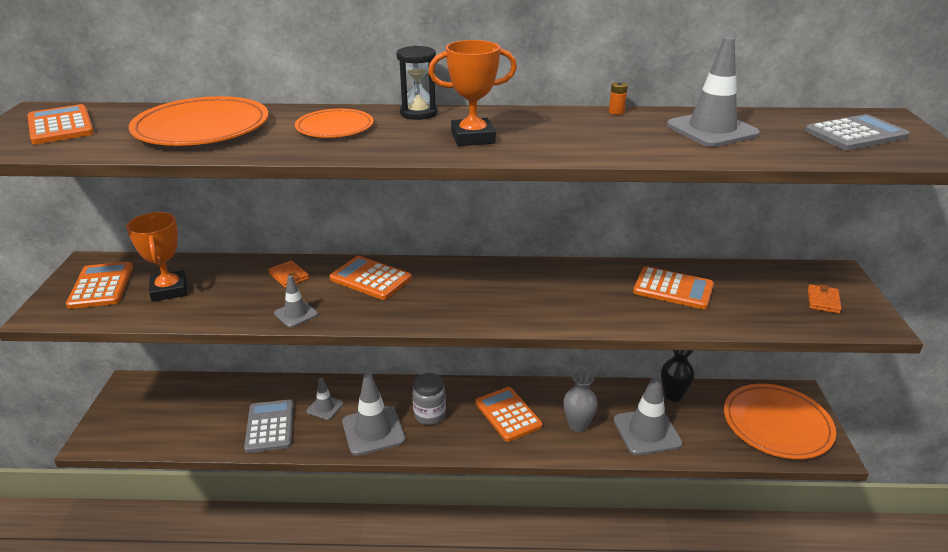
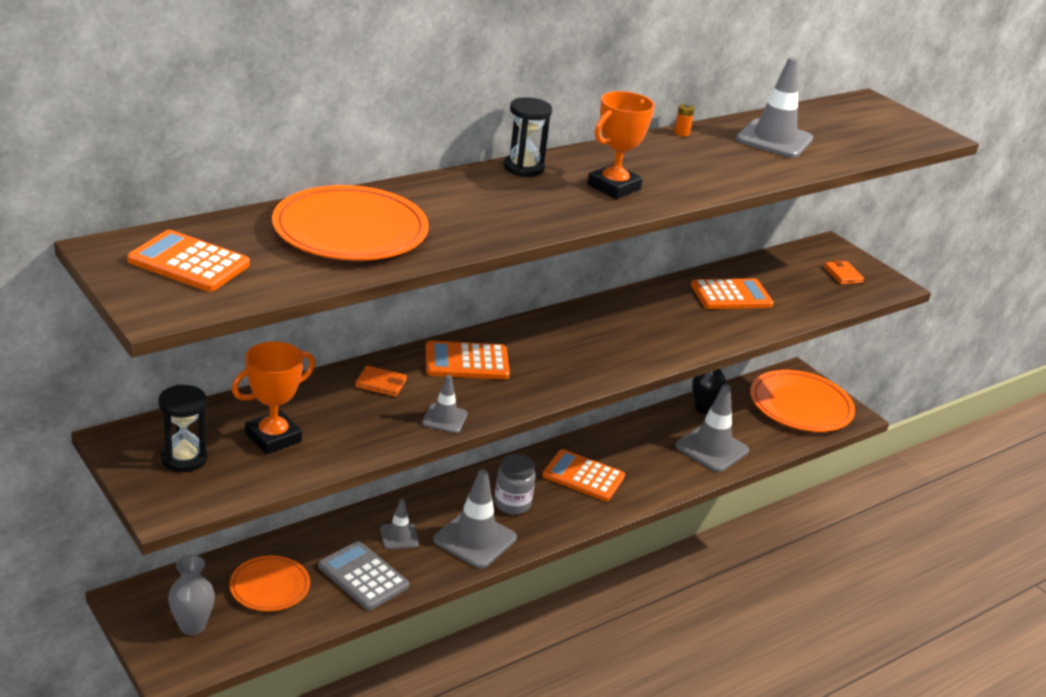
camera: 40 degrees left, 0 degrees up
orange calculator [66,262,133,309] -> black hourglass [158,385,208,472]
orange trophy [126,212,187,302] -> orange trophy turned 75 degrees counterclockwise [231,341,315,455]
orange plate [295,109,374,138] -> orange plate moved to [230,555,310,611]
grey vase [563,371,598,432] -> grey vase moved to [168,555,215,635]
grey calculator [805,114,909,150] -> none

